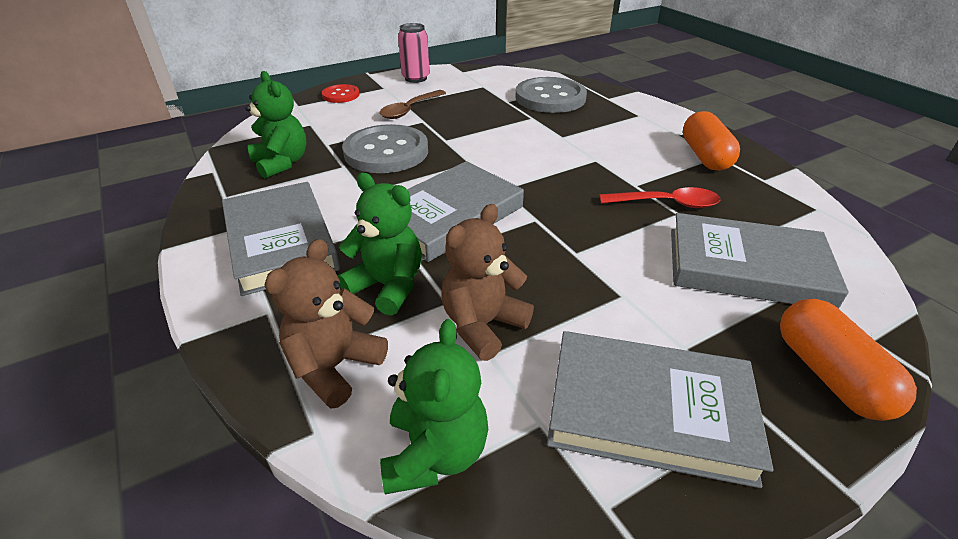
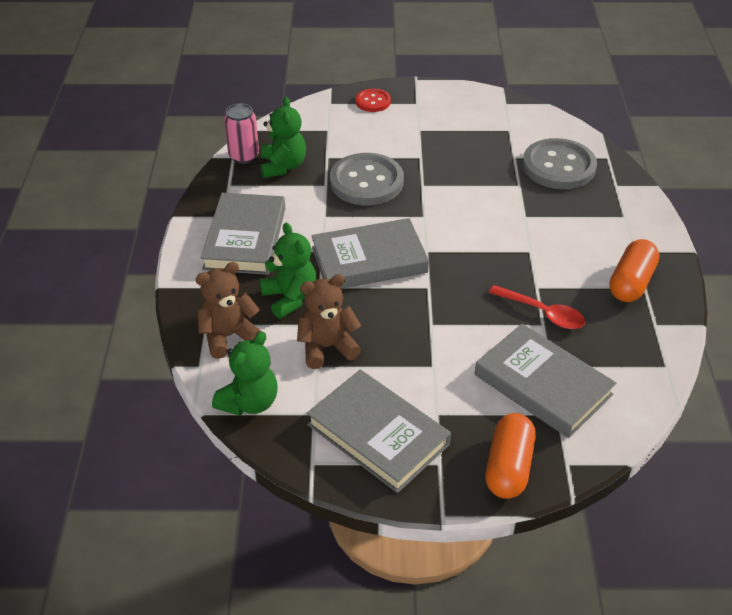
camera: 30 degrees right, 5 degrees up
brown spoon [379,90,446,119] -> none
pink can [398,23,430,83] -> pink can moved to [224,103,259,164]

